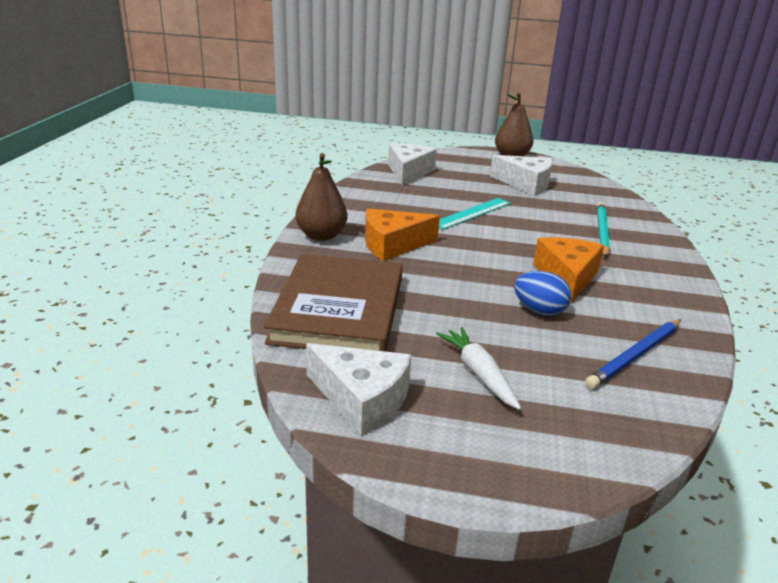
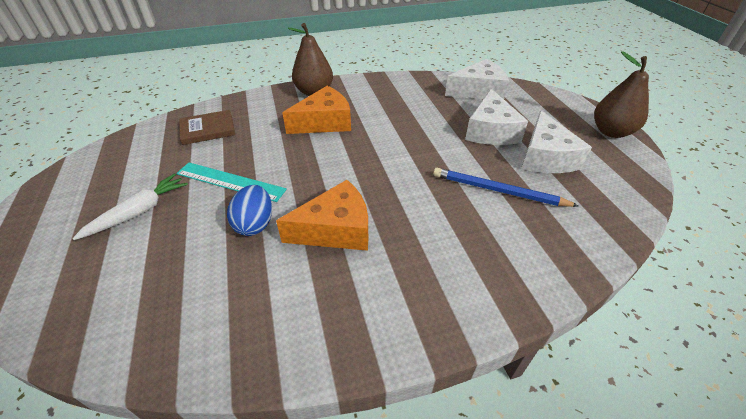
camera: 65 degrees right, 15 degrees up
brown book [264,254,402,352] -> brown book [179,110,235,145], size x0.47
white cheese [306,343,412,436] -> white cheese moved to [465,89,528,145]
orange cheese [365,209,440,261] -> orange cheese turned 105 degrees clockwise [282,86,351,134]
turquoise ruler [439,198,511,230] -> turquoise ruler moved to [176,162,287,202]
blue pencil [585,320,681,389] -> blue pencil moved to [433,168,579,207]
turquoise pencil [597,203,610,258] -> none

